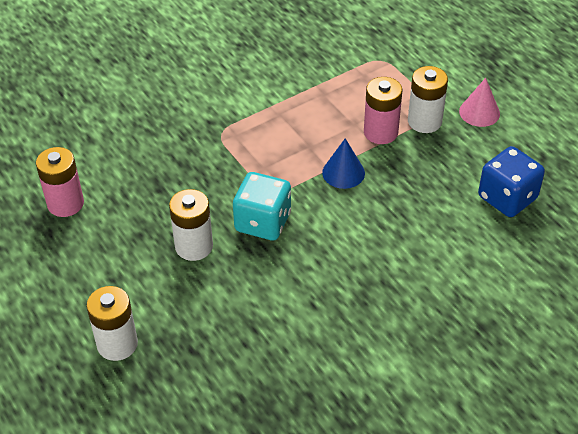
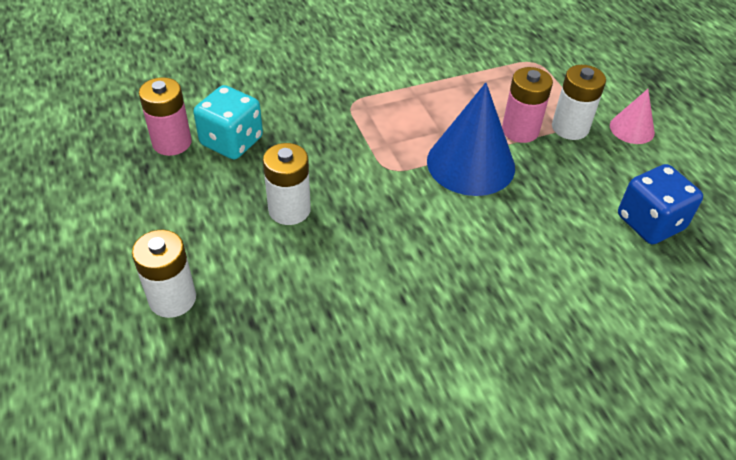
camera: 10 degrees right, 0 degrees up
turquoise dice [233,172,291,240] -> turquoise dice moved to [193,85,263,159]
blue cone [322,138,365,189] -> blue cone [427,83,515,196], size x1.89

